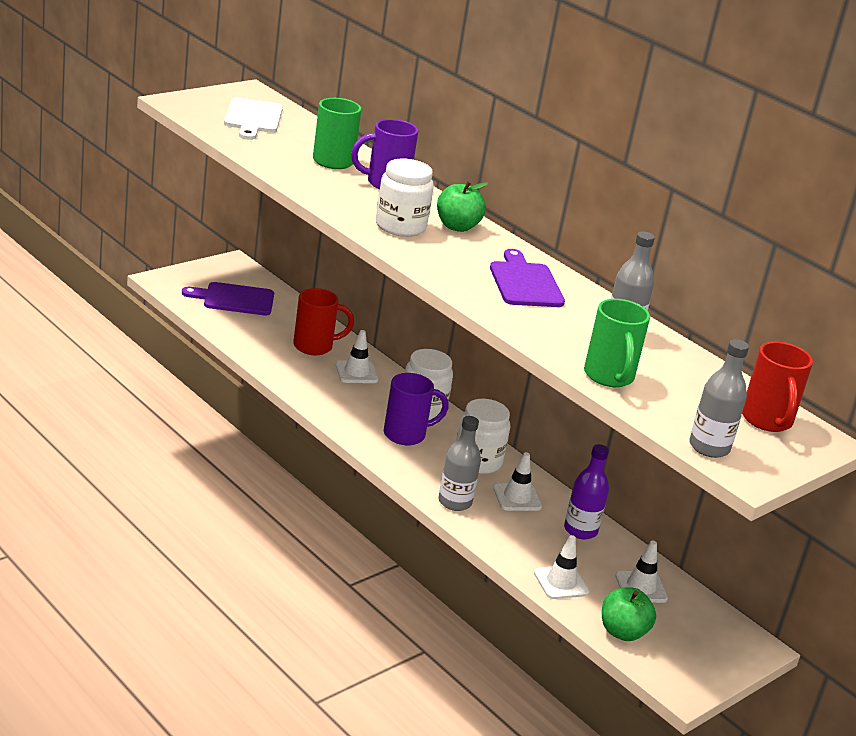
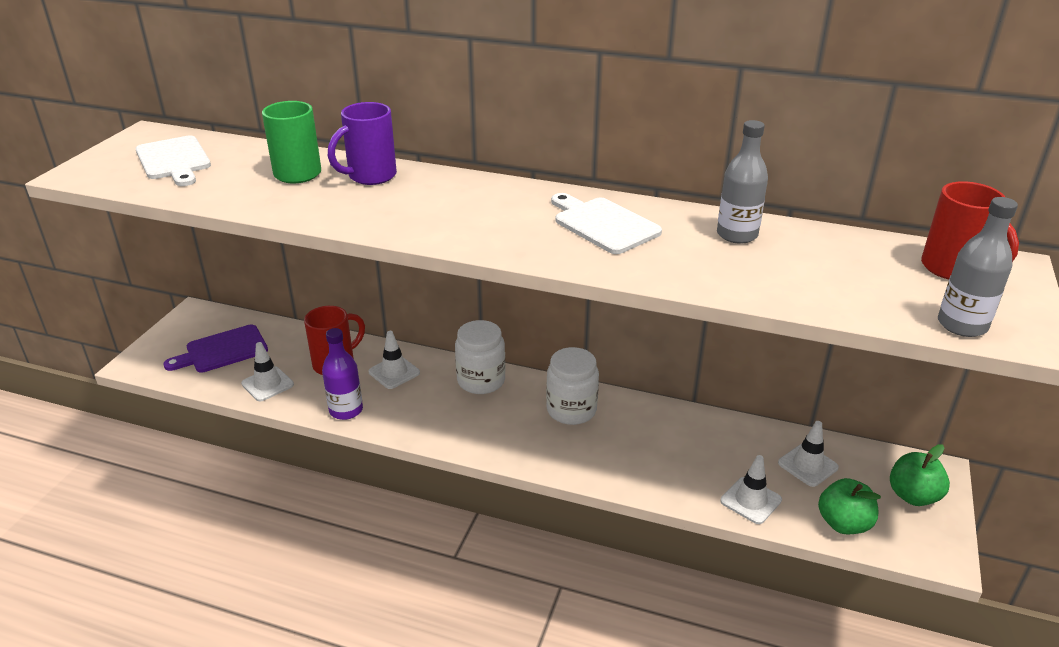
camera: 25 degrees left, 5 degrees up
white jar [376,159,434,237] -> none
purple mug [384,373,449,445] -> none
green apple [437,181,489,232] -> green apple moved to [890,444,950,506]
grey bottle [439,416,481,511] -> none
purple cutting board [490,249,565,307] -> white cutting board [551,193,662,254]
white traffic cone [493,452,542,511] -> white traffic cone moved to [241,342,294,401]
purple bottle [564,444,609,539] -> purple bottle moved to [322,328,363,420]
green mug [584,299,650,387] -> none

